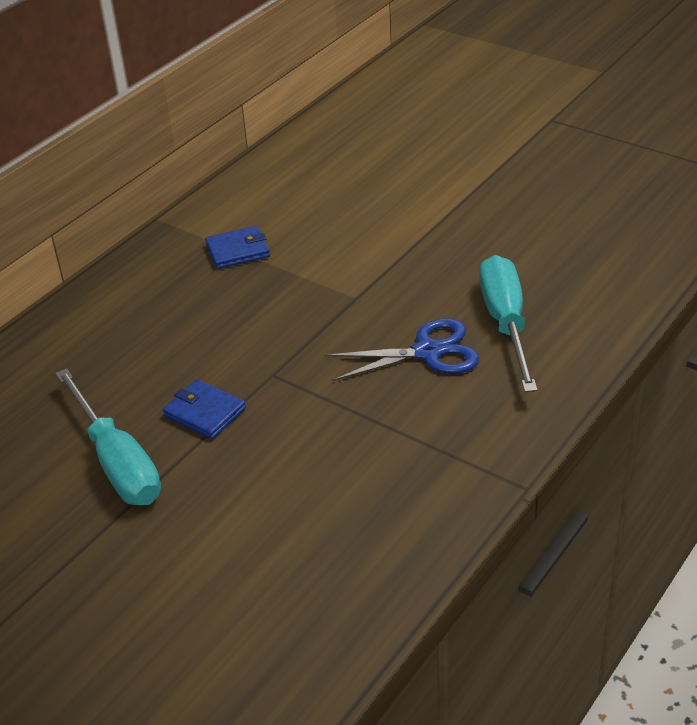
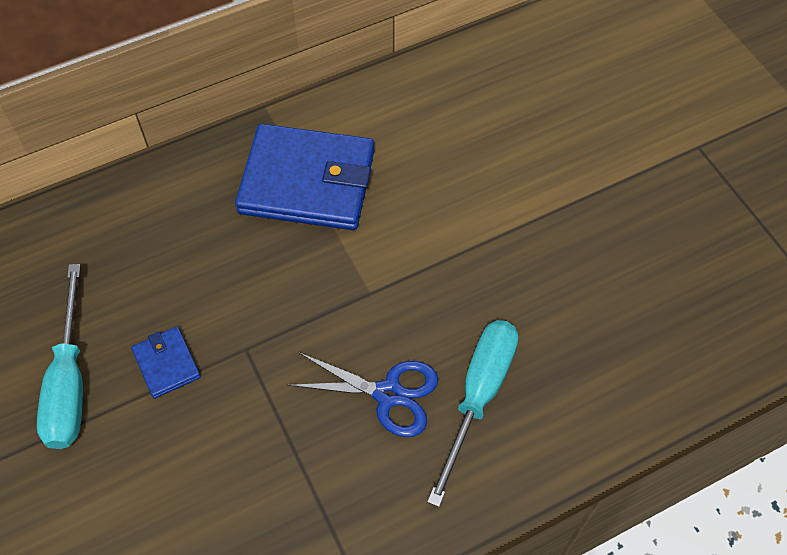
camera: 25 degrees right, 20 degrees up
blue wallet [205,226,270,269] -> blue wallet [235,124,375,230], size x2.22

